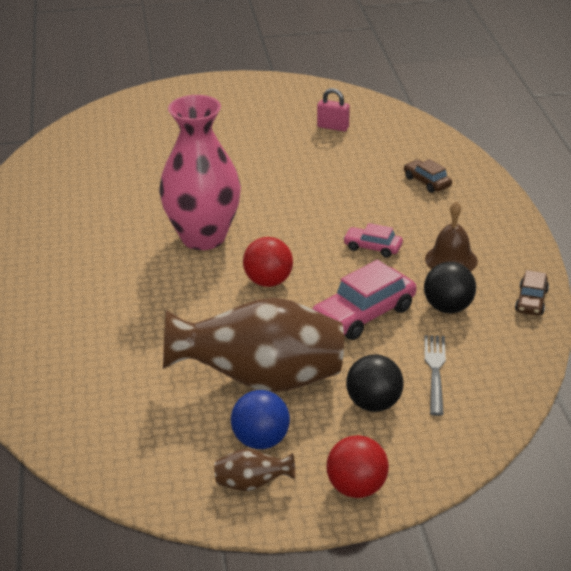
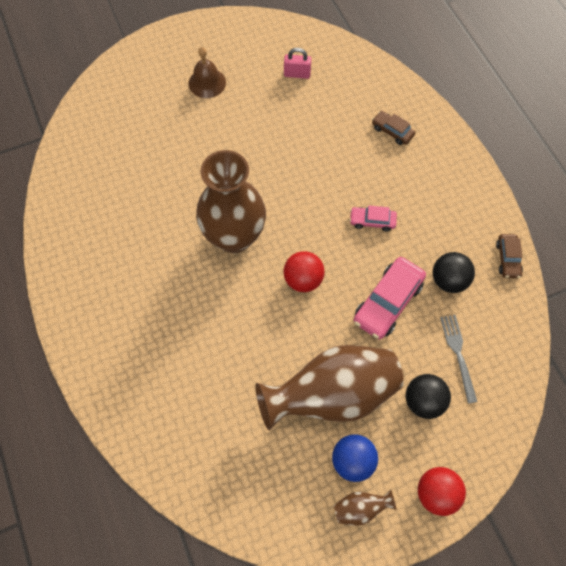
camera: 15 degrees left, 30 degrees up
pink vase [159,95,241,250] -> brown vase [196,150,266,253]
brown bell [425,202,478,271] -> brown bell moved to [189,47,226,98]

